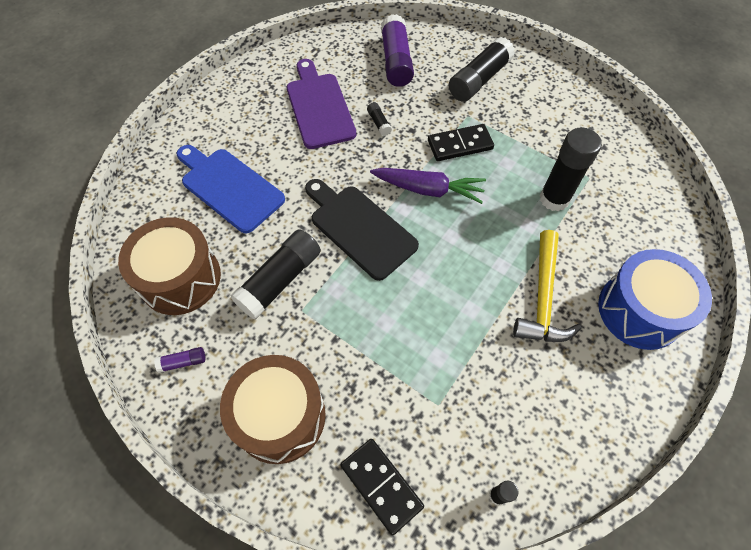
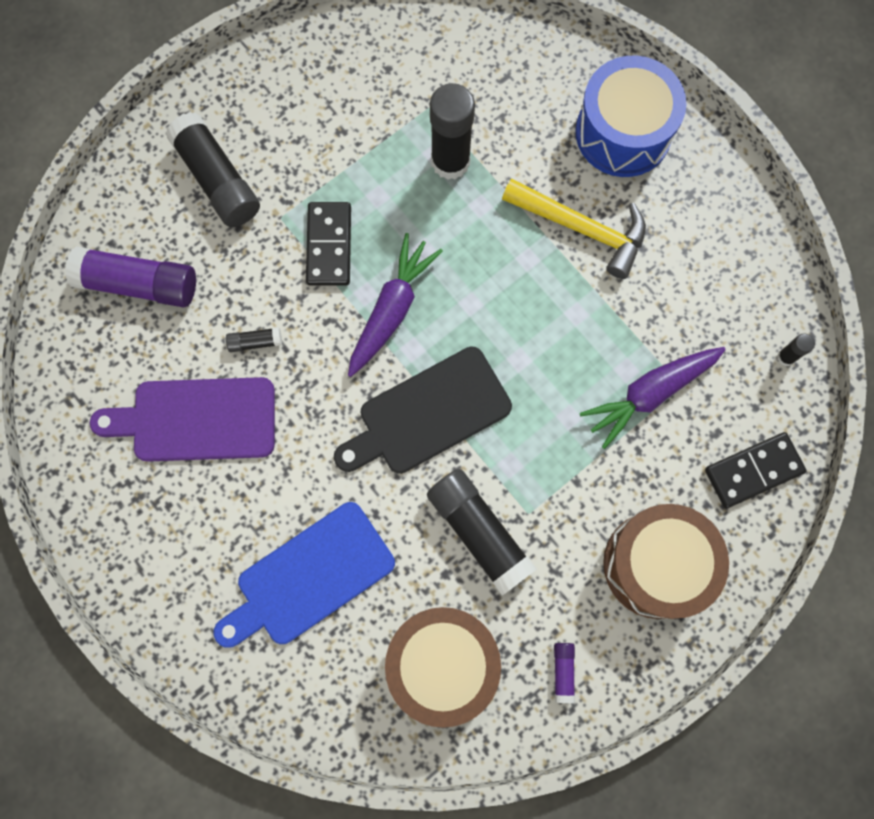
camera: 75 degrees left, 15 degrees up
none -> purple carrot [580,347,726,449]

